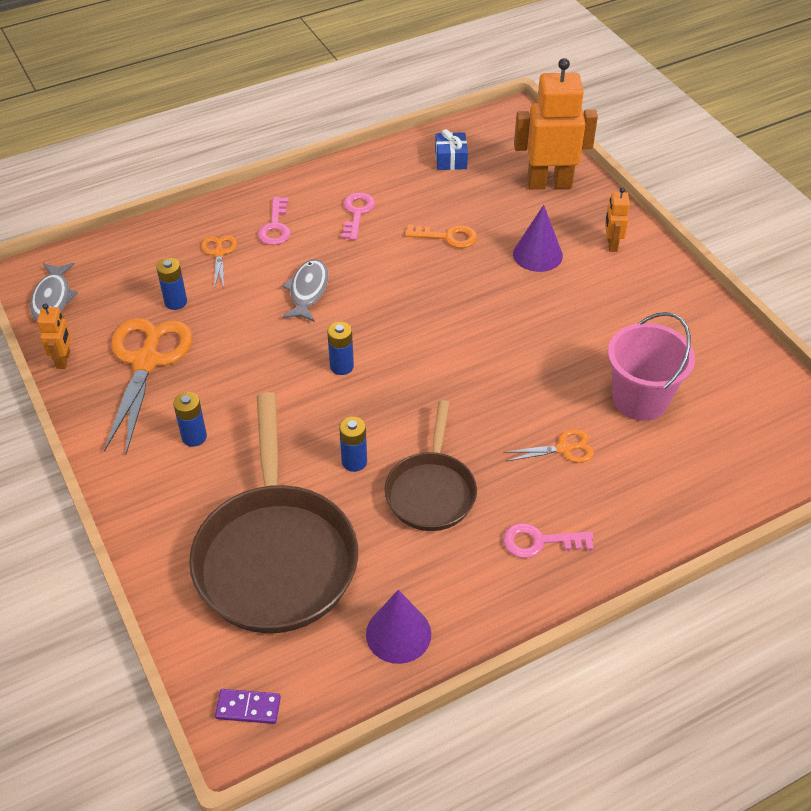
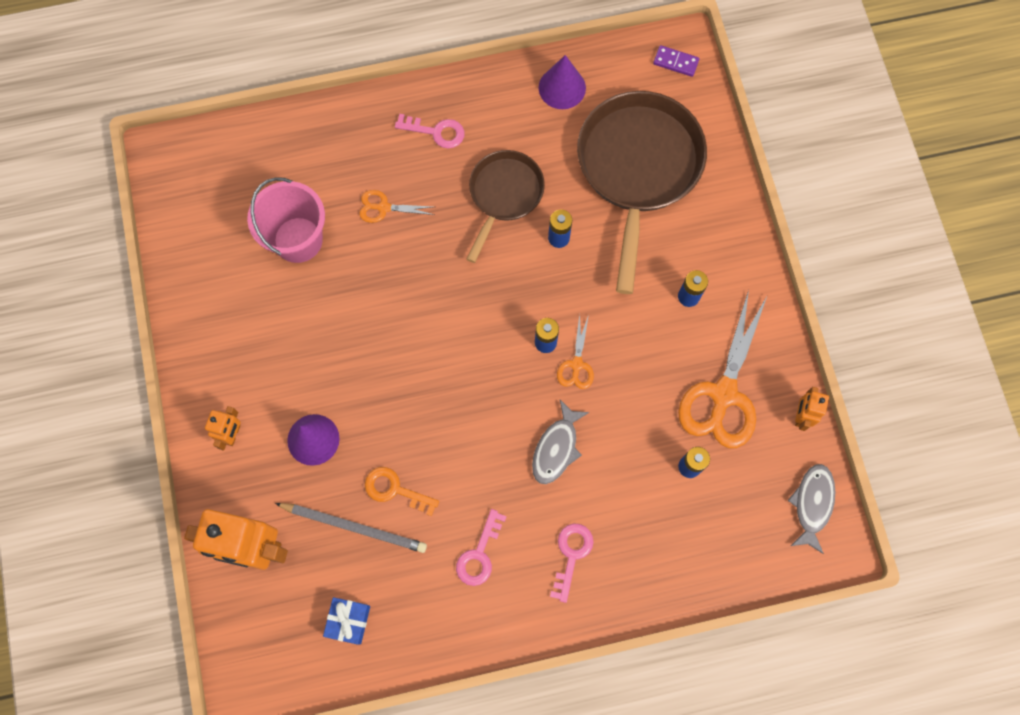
camera: 165 degrees left, 25 degrees up
orange scissors [201,235,237,289] -> orange scissors moved to [557,314,594,389]
none -> grey pencil [275,503,427,553]

